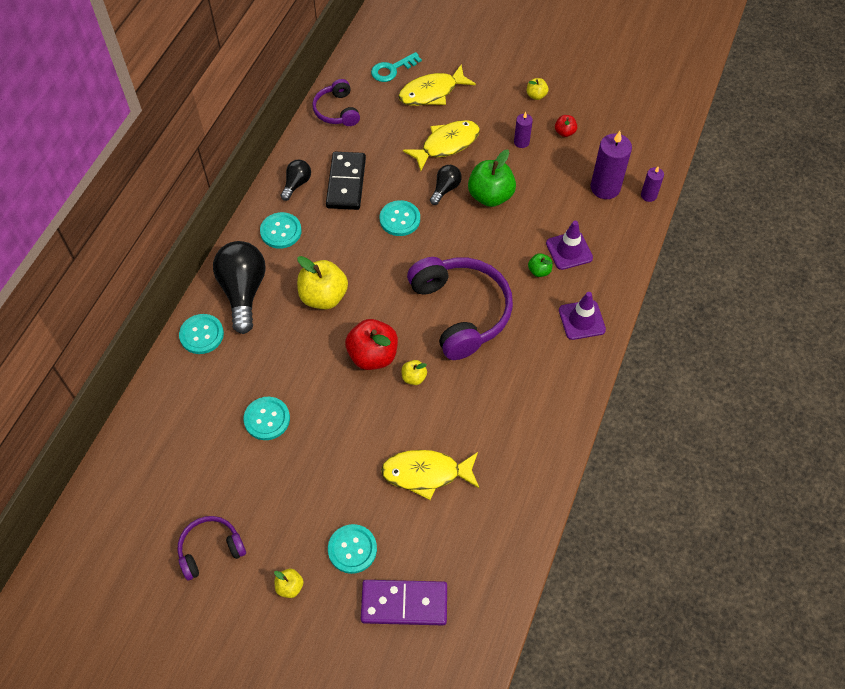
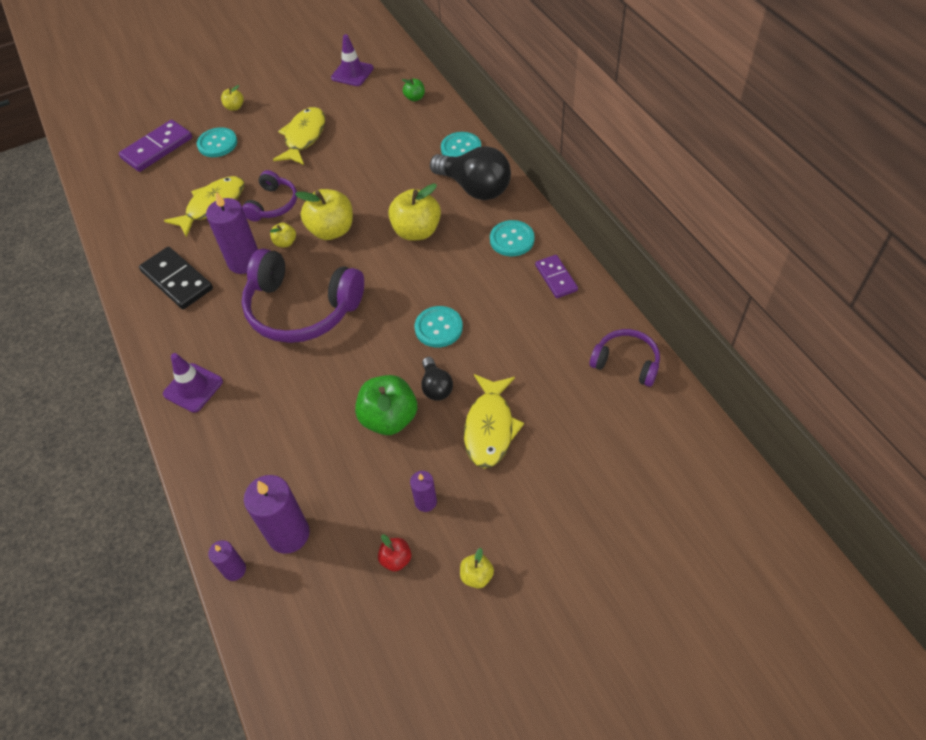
camera: 135 degrees right, 5 degrees down
purple headphones [177,516,246,580] -> purple headphones moved to [242,170,297,221]
turquoise button [244,397,290,440] -> none
black light bulb [280,160,311,201] -> purple domino [535,255,578,298]
black domino [326,152,366,210] -> black domino moved to [139,247,213,309]
red apple [345,319,398,370] -> yellow apple [295,189,353,240]
turquoise key [371,52,422,82] -> none
yellow fish [398,65,476,106] -> yellow fish moved to [273,107,325,165]
green apple [528,253,552,277] -> green apple moved to [402,78,425,101]
purple traffic cone [546,221,593,270] -> purple traffic cone moved to [331,34,374,86]
none -> purple candle [206,192,258,274]

